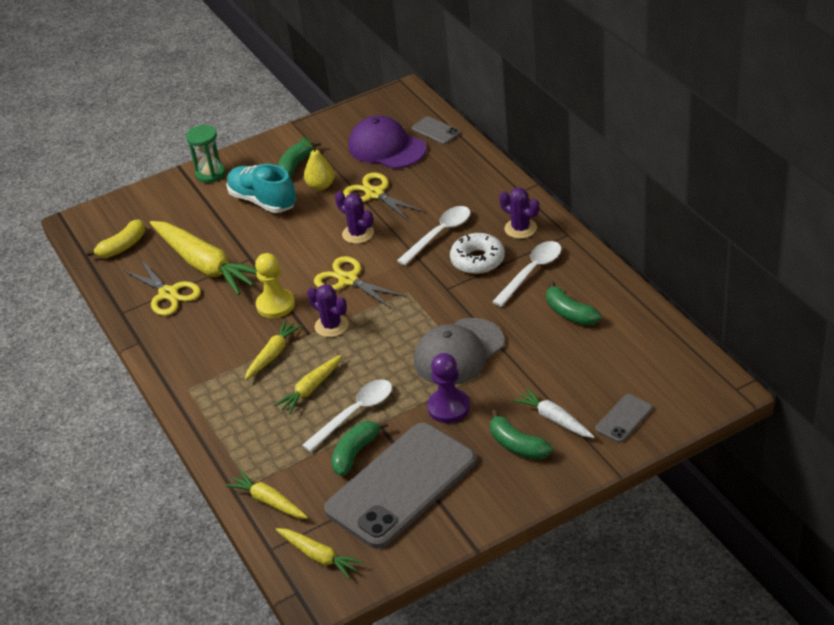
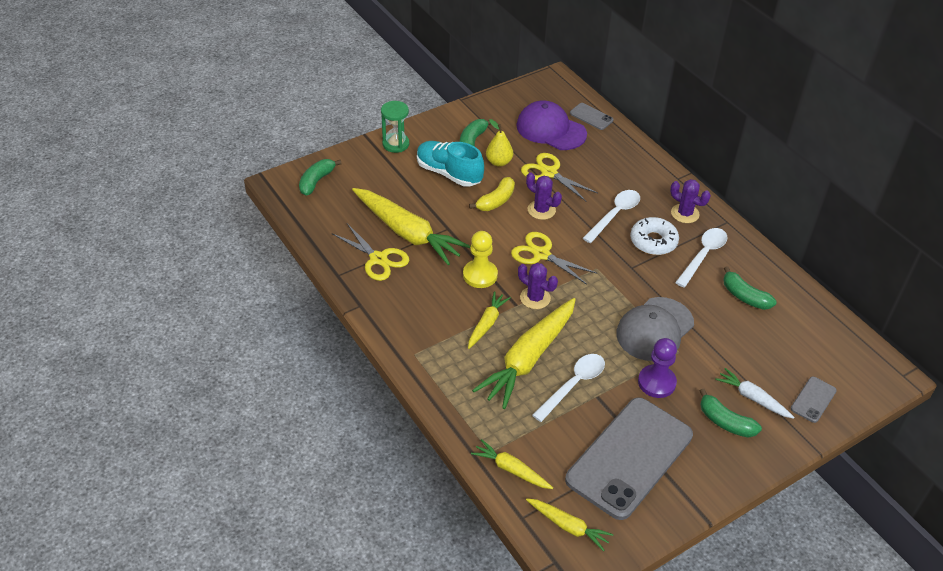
camera: 10 degrees left, 5 degrees up
yellow banana [87,219,145,258] -> yellow banana moved to [469,177,515,211]
yellow carrot [275,354,342,414] -> yellow carrot [472,298,576,409], size x1.96
green banana [331,420,388,476] -> green banana moved to [299,159,342,195]

